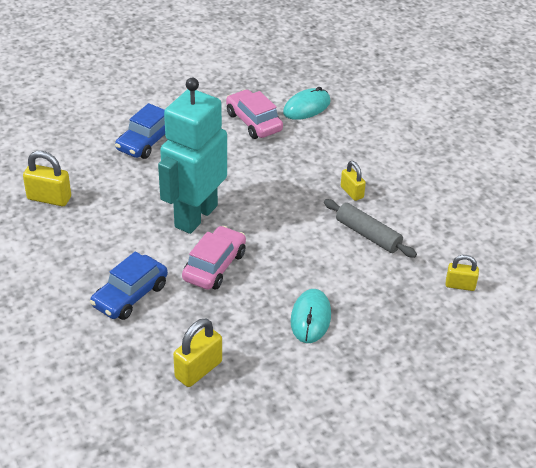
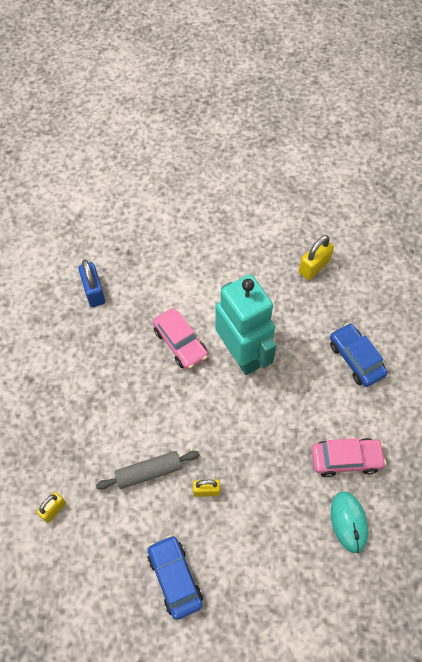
camera: 120 degrees right, 20 degrees up
blue car [90,251,168,320] -> blue car moved to [148,535,203,620]
yellow padlock [173,318,222,387] -> blue padlock [78,259,105,307]
turquoise mouse [291,289,331,343] -> none

